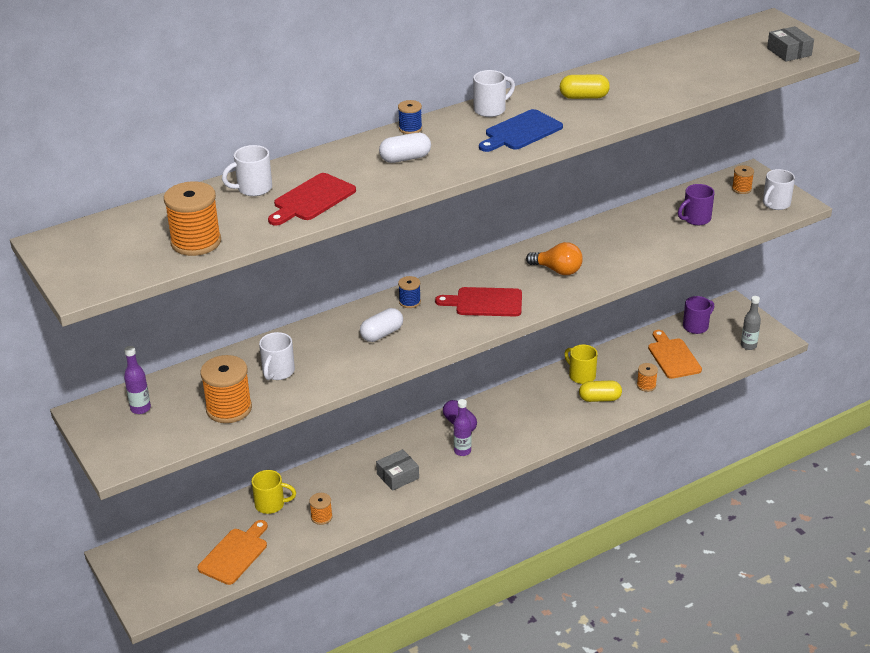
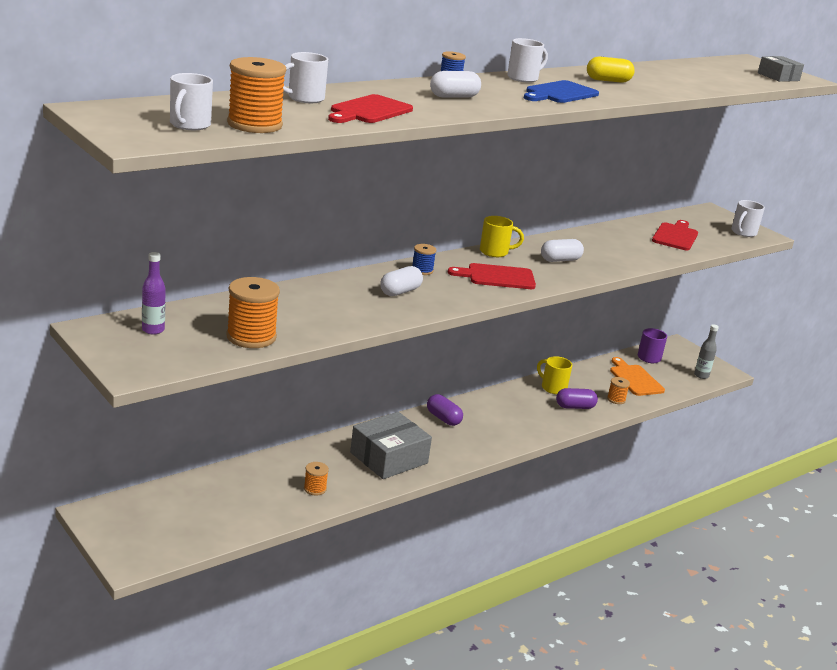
camera: 10 degrees left, 10 degrees down
orange cutting board [197,520,268,585] -> none
yellow mug [252,470,296,514] -> yellow mug moved to [480,216,524,257]
white mug [259,332,295,380] -> white mug moved to [170,73,213,130]
grey box [376,449,419,491] -> grey box [350,412,432,479], size x1.76
purple bottle [454,399,471,456] -> none
orange light bulb [526,242,583,275] -> white capsule [541,239,584,262]
yellow capsule [579,380,622,402] -> purple capsule [556,388,598,409]
purple mug [678,184,715,225] -> red cutting board [652,220,698,250]
orange spool [732,165,754,194] -> none

